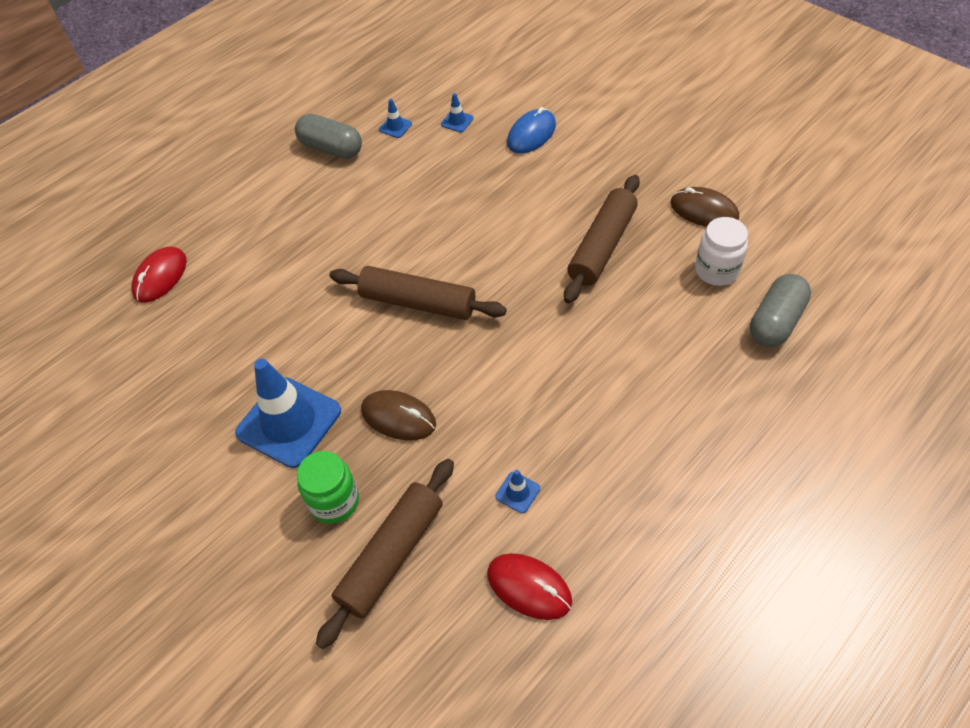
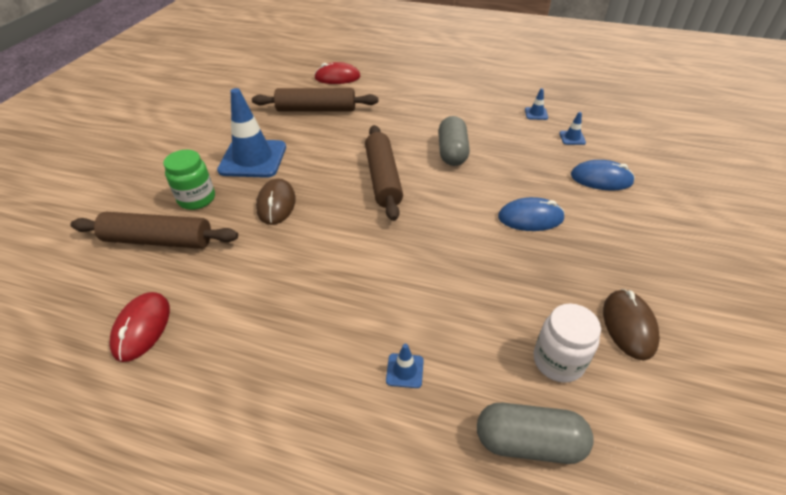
camera: 60 degrees right, 10 degrees down
grey capsule [295,114,362,159] -> grey capsule moved to [438,116,470,166]
blue traffic cone [495,470,540,513] -> blue traffic cone moved to [386,344,424,388]
brown rolling pin [564,175,640,303] -> brown rolling pin moved to [252,88,378,112]
none -> blue mouse [498,197,565,231]

